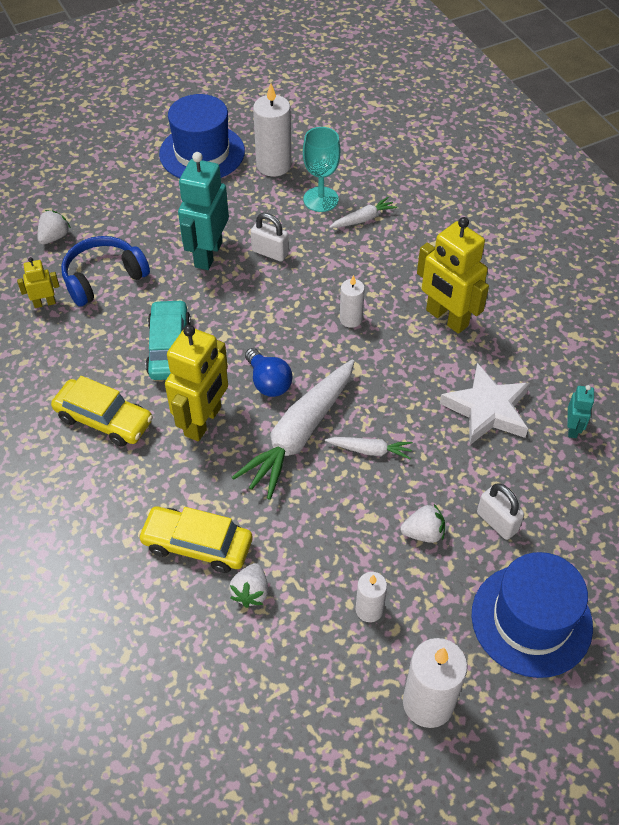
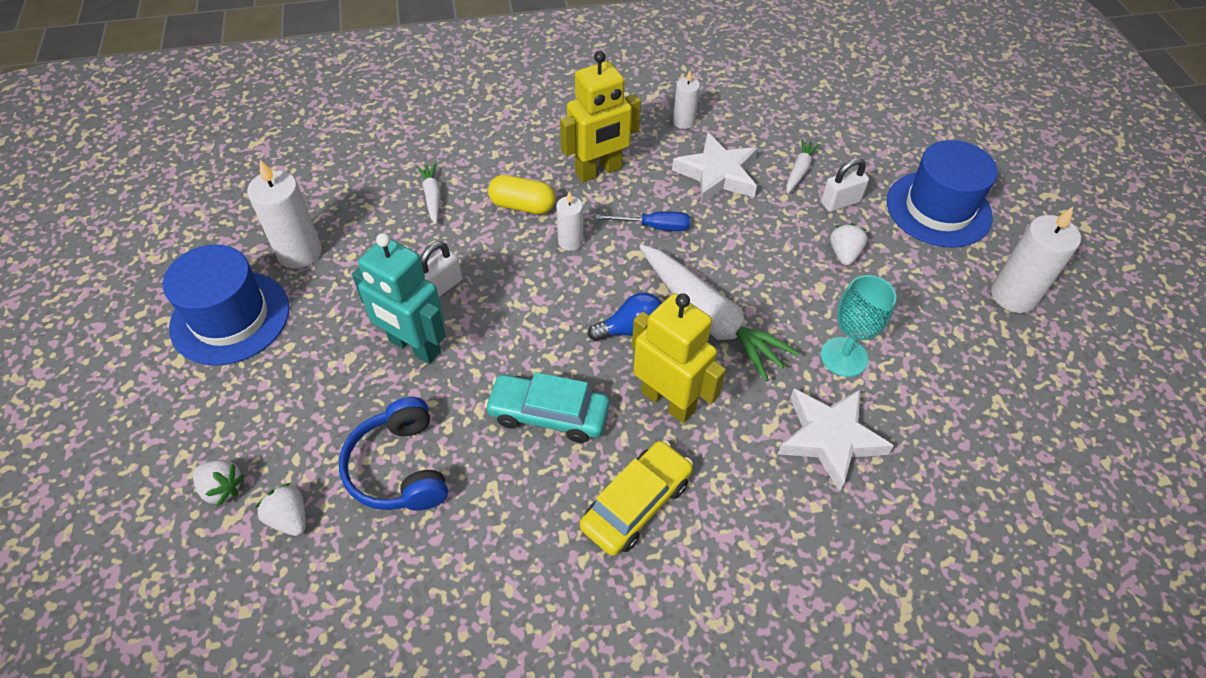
camera: 75 degrees left, 0 degrees up
yellow robot [17,257,59,308] -> none
yellow car [138,506,252,573] -> white star [778,389,894,492]
white strawberry [229,563,268,608] -> white strawberry moved to [193,460,245,506]
turquoise goblet [303,127,340,212] -> turquoise goblet moved to [821,275,897,377]
white carrot [325,437,413,460] -> white carrot moved to [786,139,820,194]
white candle [356,572,387,622] -> white candle moved to [673,71,700,129]
turquoise robot [567,385,594,438] -> none
none -> yellow capsule [488,175,555,214]
none -> blue screwdriver [595,211,690,231]

